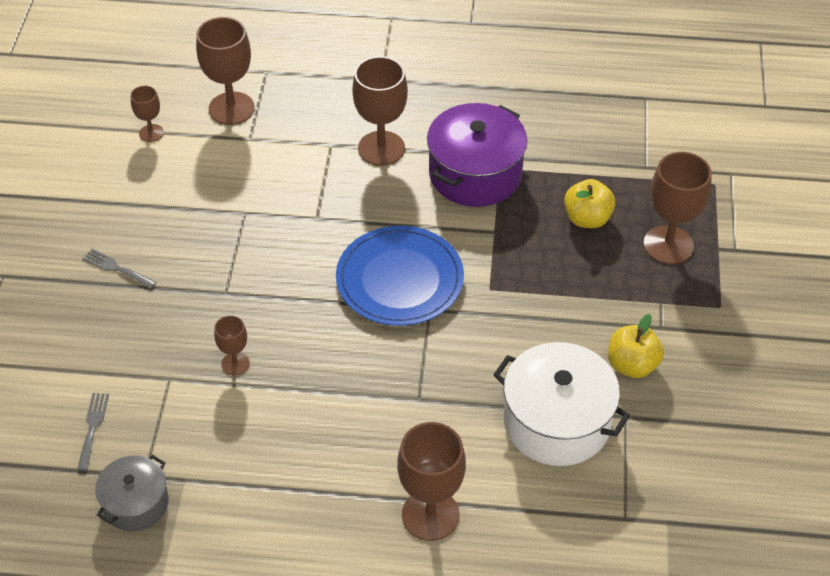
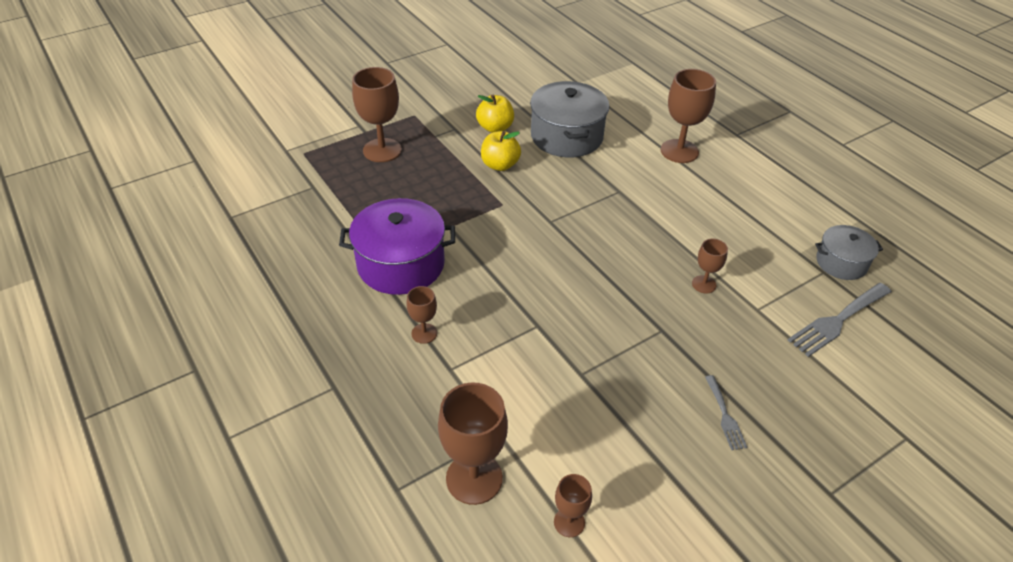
camera: 130 degrees left, 5 degrees down
grey fork [77,393,109,471] -> grey fork [788,283,892,357], size x1.77
blue plate [336,226,464,326] -> none
brown goblet [352,56,408,166] -> brown goblet [406,286,437,344], size x0.53
white pot [493,342,630,466] -> grey pot [530,81,609,157]
yellow apple [564,179,615,228] -> yellow apple moved to [481,131,521,171]

